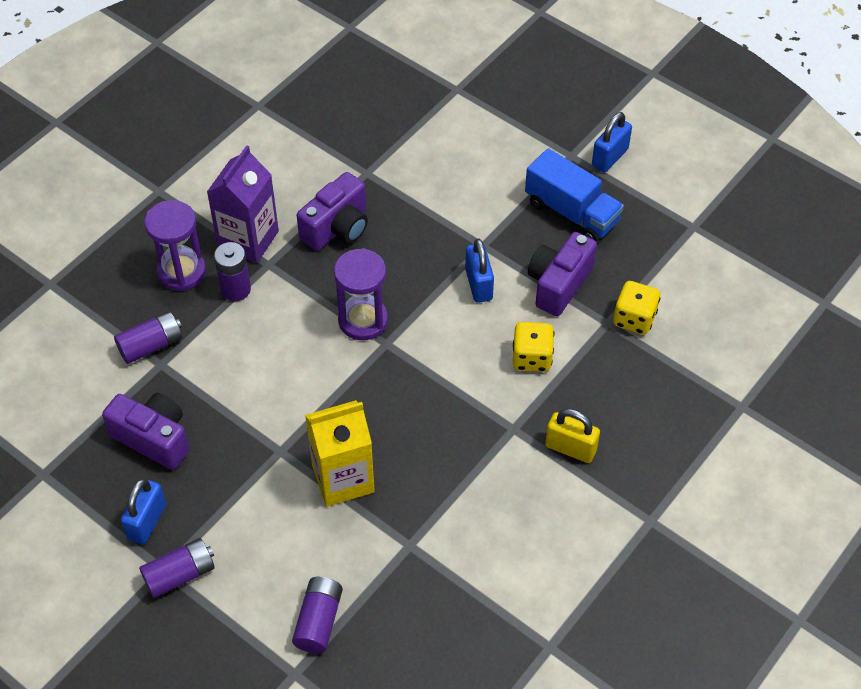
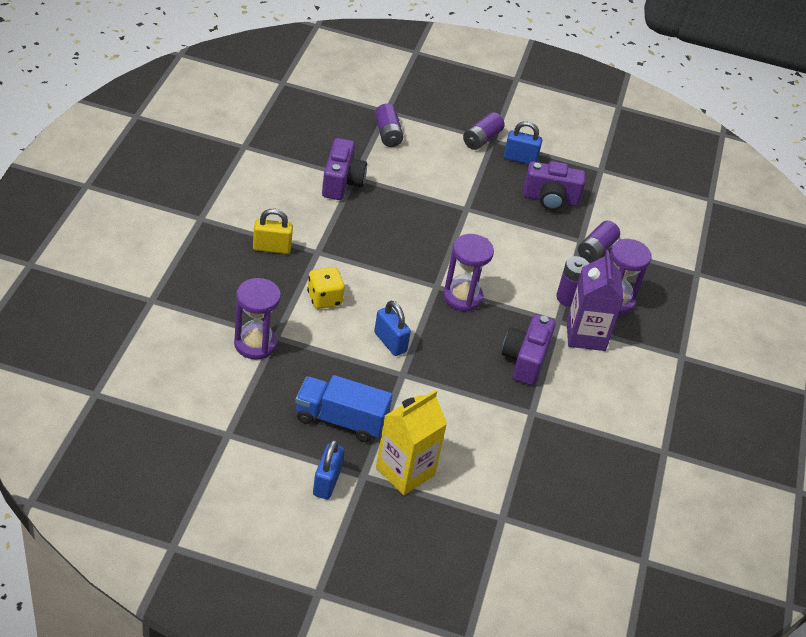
camera: 150 degrees right, 10 degrees down
blue padlock [121,478,166,544] -> blue padlock turned 75 degrees counterclockwise [504,121,542,164]
yellow carton [305,400,375,507] -> yellow carton moved to [376,390,447,495]
purple camera [528,232,597,316] -> purple camera moved to [322,138,367,200]
yellow dice [613,281,660,335] -> purple hourglass [234,278,281,360]

